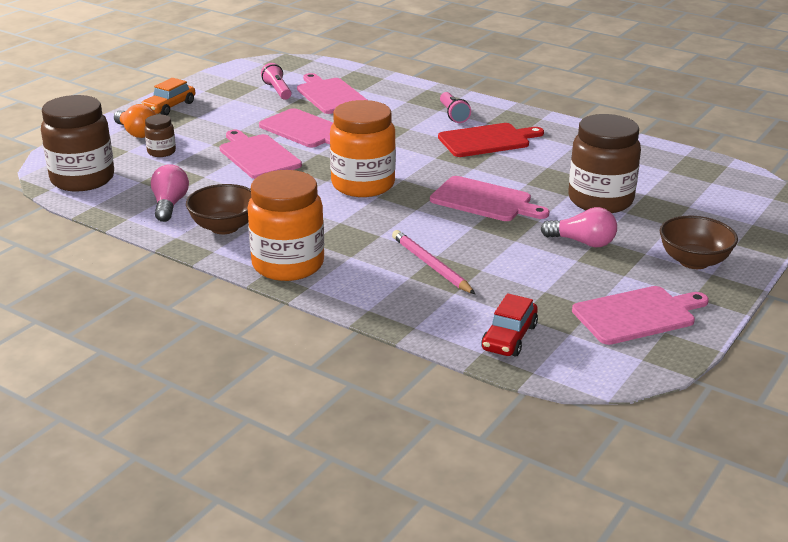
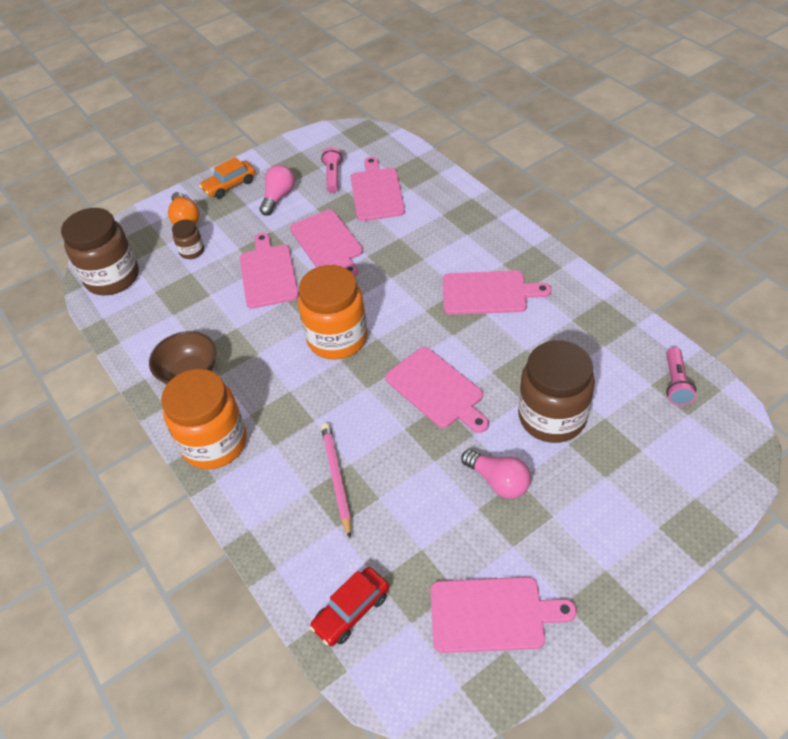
camera: 25 degrees right, 20 degrees up
pink light bulb [151,164,189,222] -> pink light bulb moved to [260,165,295,216]
red cutting board [438,123,544,157] -> pink cutting board [443,271,552,315]
pink flashlight [440,92,471,123] -> pink flashlight moved to [666,347,697,406]
brown bowl [660,216,738,269] -> none

